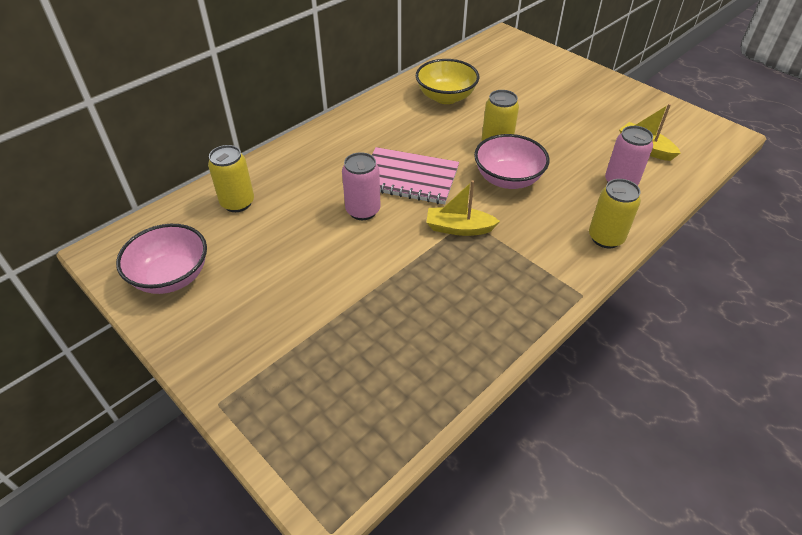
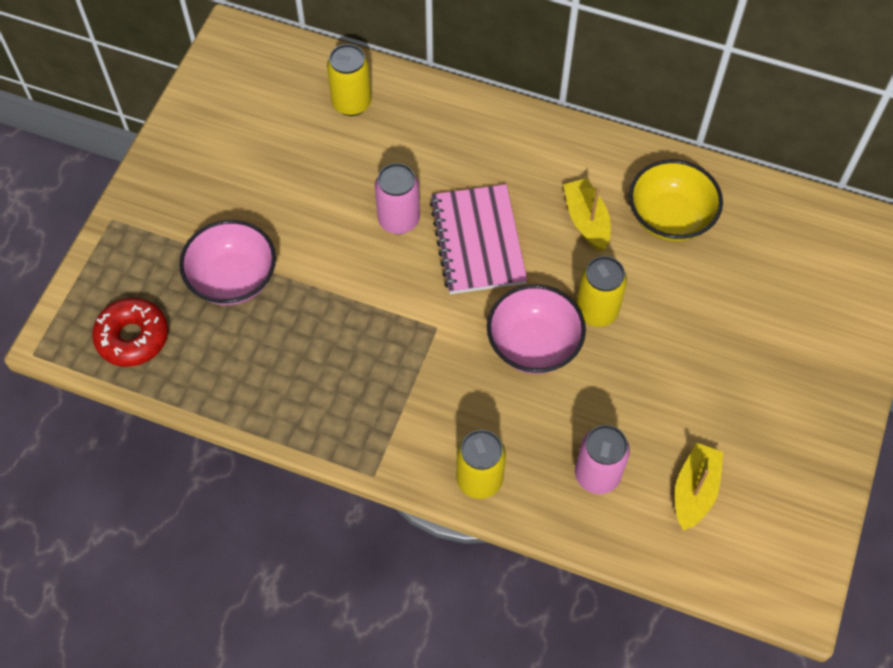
camera: 65 degrees right, 15 degrees up
pink bowl [116,224,207,294] -> pink bowl moved to [179,220,276,305]
yellow boat [426,180,500,236] -> yellow boat moved to [563,178,611,251]
none -> red donut [92,298,168,367]

